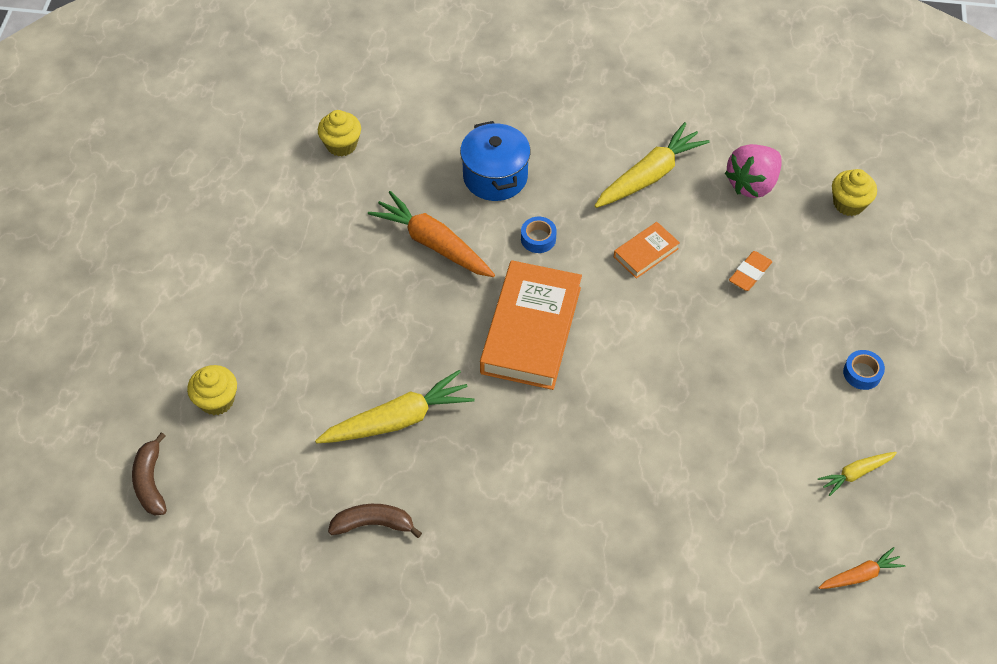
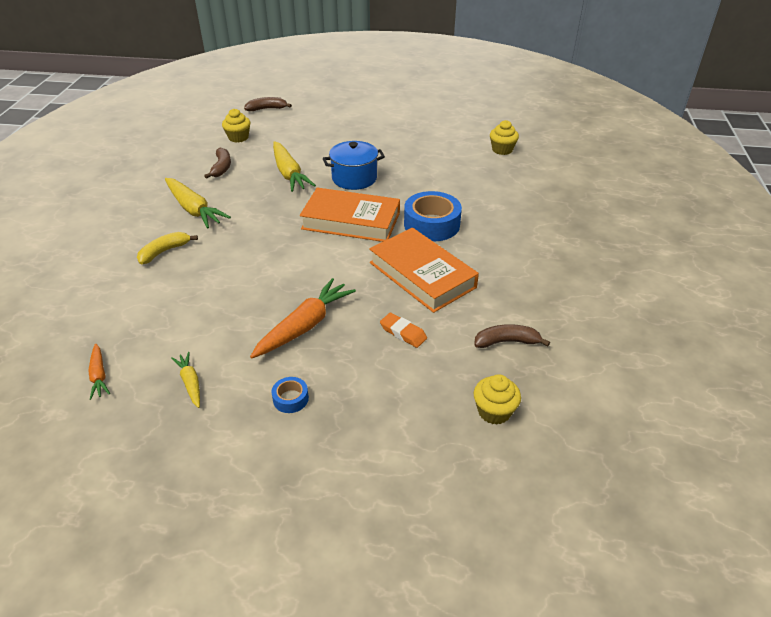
camera: 90 degrees right, 15 degrees down
yellow cupcake [187,365,237,415] -> yellow cupcake moved to [222,109,251,143]
orange carrot [368,191,495,277] -> orange carrot moved to [250,278,356,358]
blue pot [460,121,530,201] -> blue pot moved to [323,141,385,190]
blue tape [521,217,557,253] -> blue tape [404,191,462,241], size x2.13
yellow carrot [594,122,710,208] -> yellow carrot moved to [165,178,231,229]
orange book [614,222,680,279] -> orange book [369,228,479,313], size x2.08
pink strawberry [725,144,782,198] -> brown banana [474,324,550,348]
none -> yellow banana [137,232,198,265]

